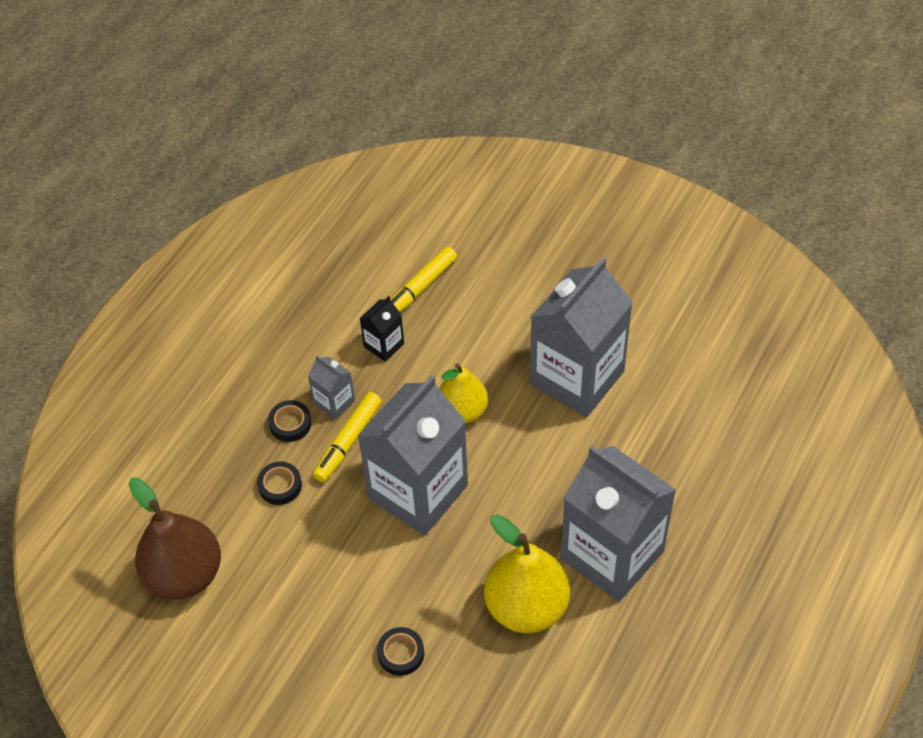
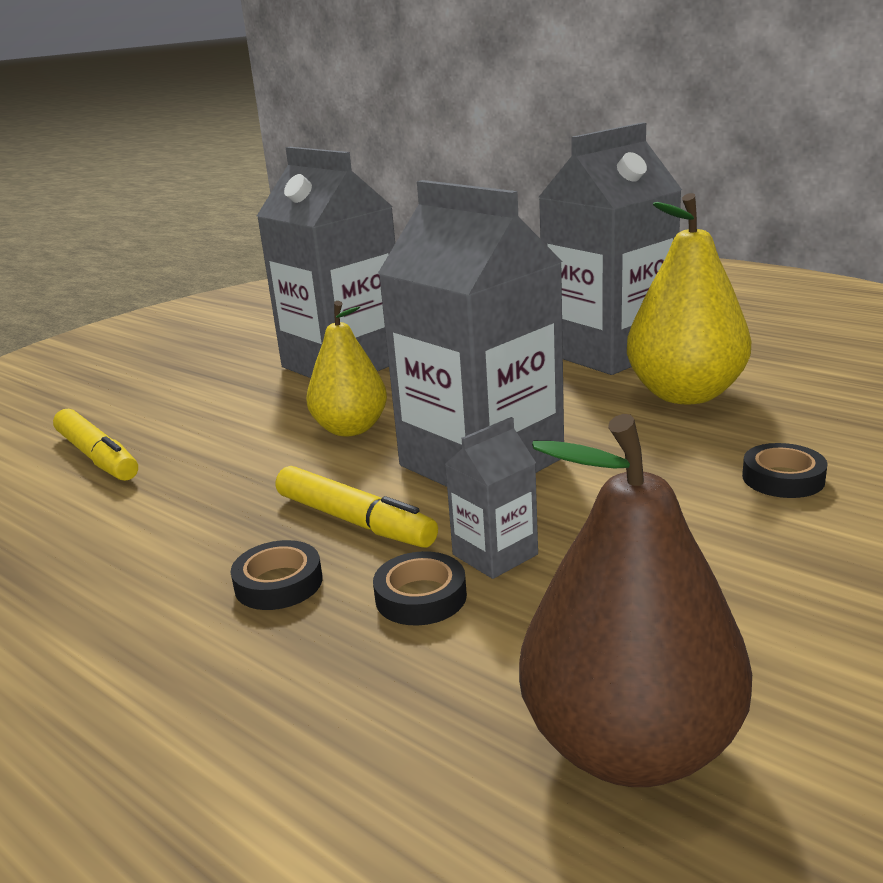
camera: 80 degrees left, 30 degrees down
grey carton [308,355,355,419] -> grey carton moved to [445,417,538,579]
black carton [359,296,404,362] -> none

